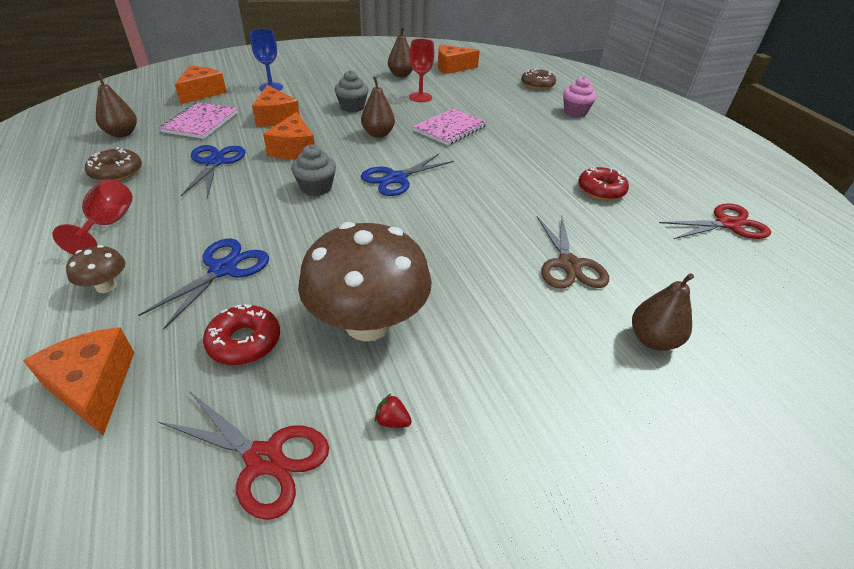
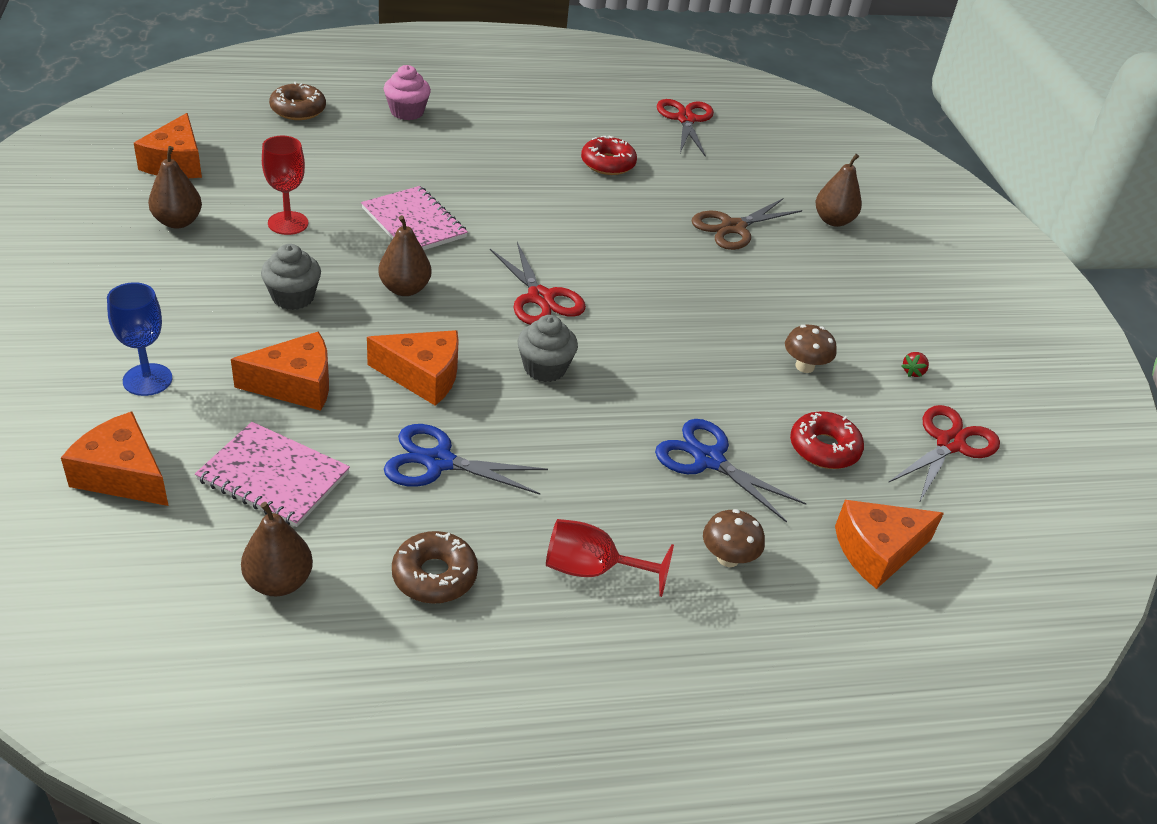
camera: 80 degrees left, 0 degrees up
brown mushroom [298,222,432,341] -> brown mushroom [785,325,837,373], size x0.43
blue scissors [361,154,454,196] -> red scissors [490,242,586,325]
brown scissors [537,216,609,289] -> brown scissors turned 135 degrees clockwise [691,199,803,250]

